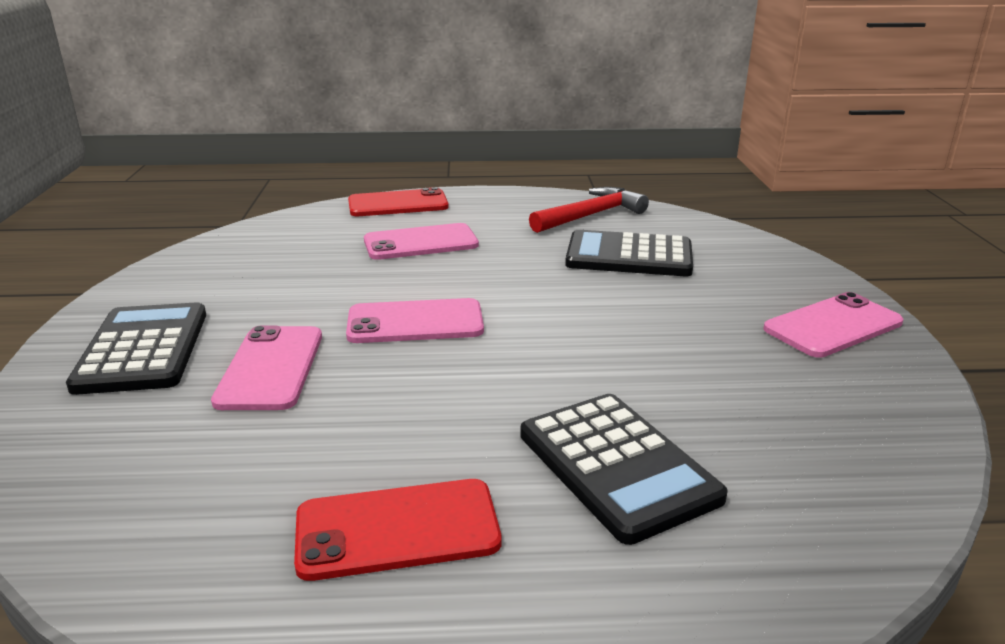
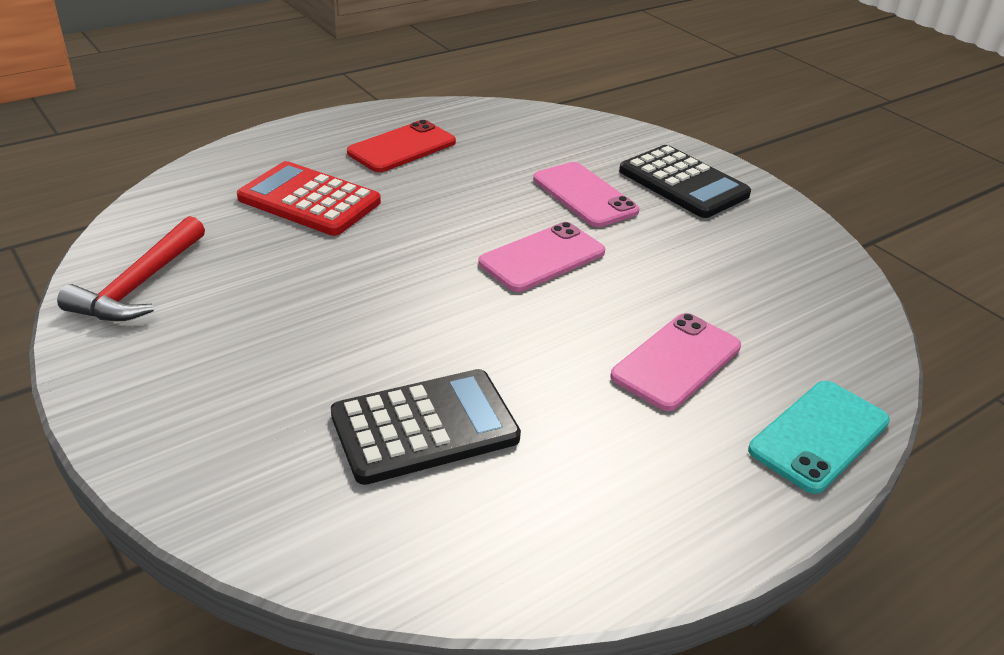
camera: 145 degrees right, 10 degrees up
red phone [348,187,449,216] -> turquoise phone [748,381,890,494]
black calculator [520,394,728,545] -> red calculator [237,161,381,236]
red hammer [529,187,649,233] -> red hammer moved to [57,216,205,321]
pink phone [763,292,903,358] -> none

